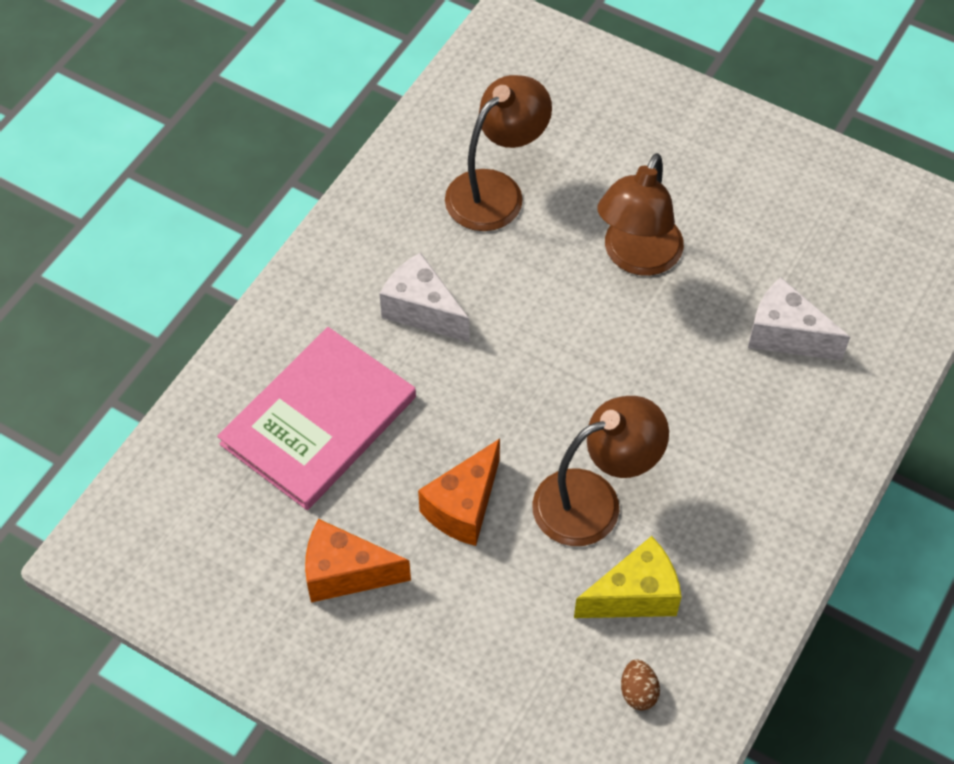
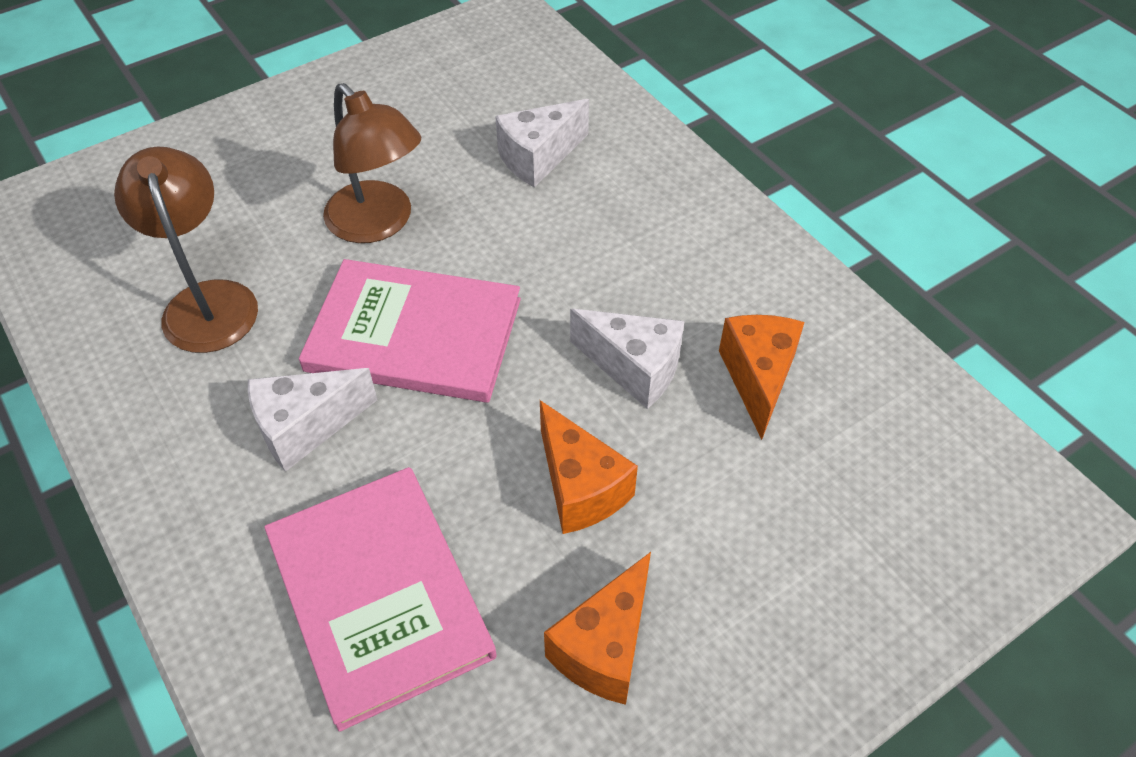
camera: 65 degrees left, 5 degrees down
brown lamp [532,396,669,546] -> white cheese [570,309,685,409]
yellow cheese [574,536,682,618] -> orange cheese [719,315,805,440]
brown egg [621,659,660,711] -> none
none -> pink book [299,259,521,403]

